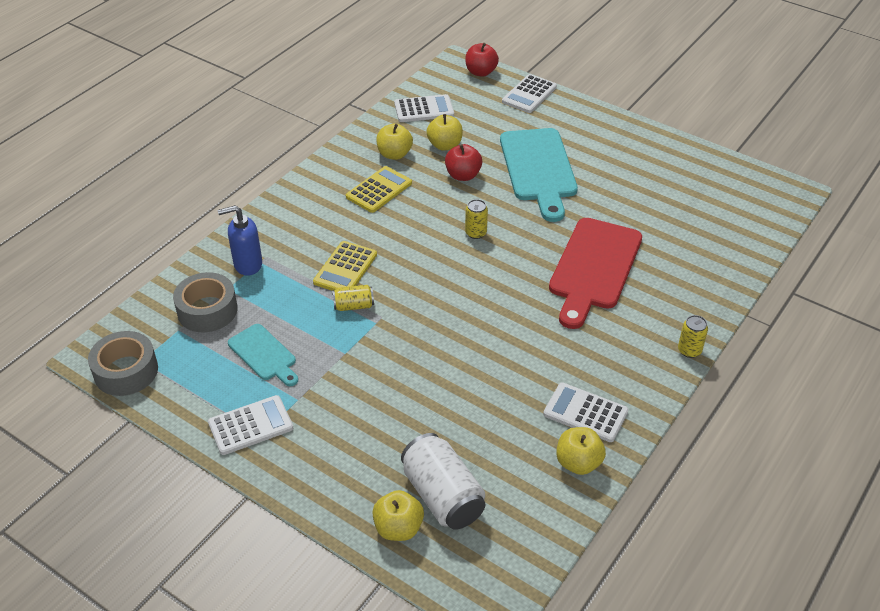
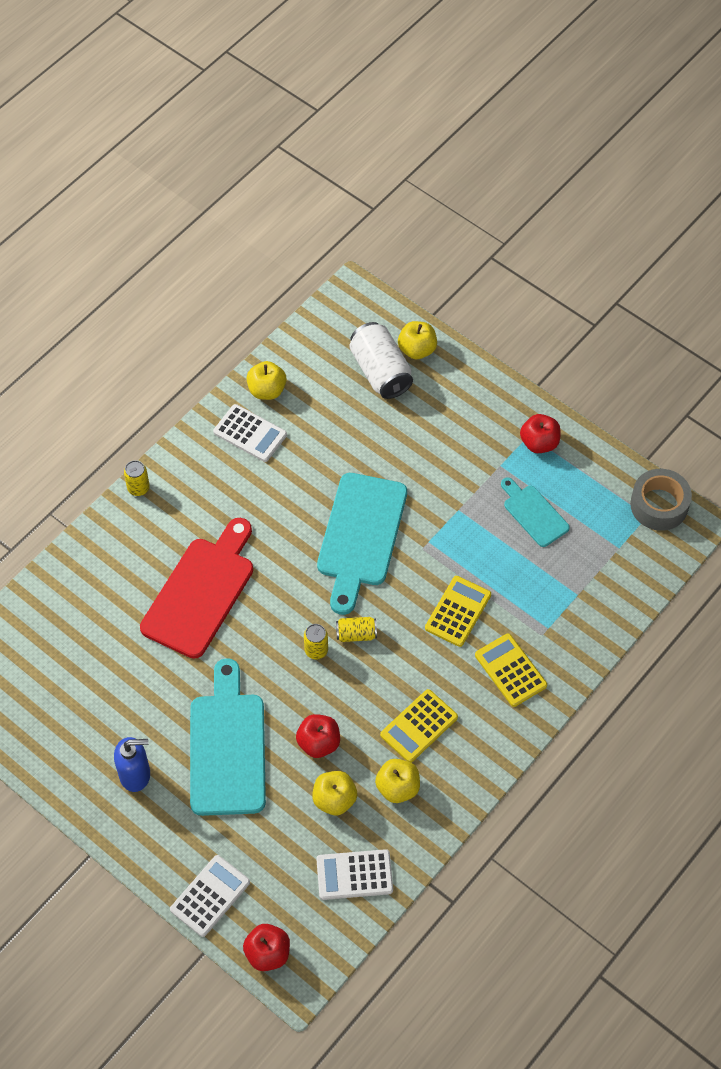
camera: 175 degrees left, 15 degrees up
grey tape [173,272,238,332] -> none
white calculator [208,395,293,455] -> red apple [520,414,561,453]
blue soap dispenser [218,205,262,276] -> blue soap dispenser moved to [114,737,150,792]
yellow can [333,285,374,311] -> yellow can moved to [336,617,377,642]
none -> turquoise cutting board [317,473,407,615]
none -> yellow calculator [475,633,547,707]

